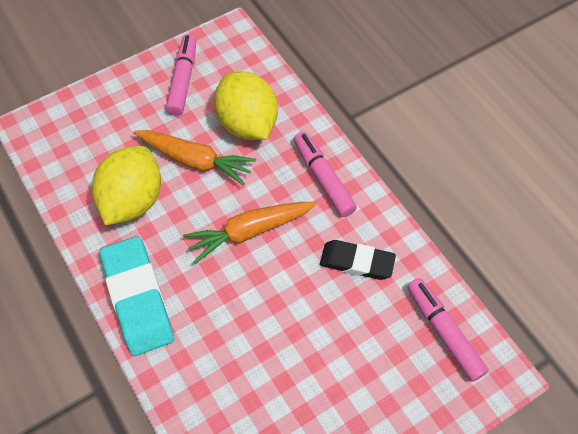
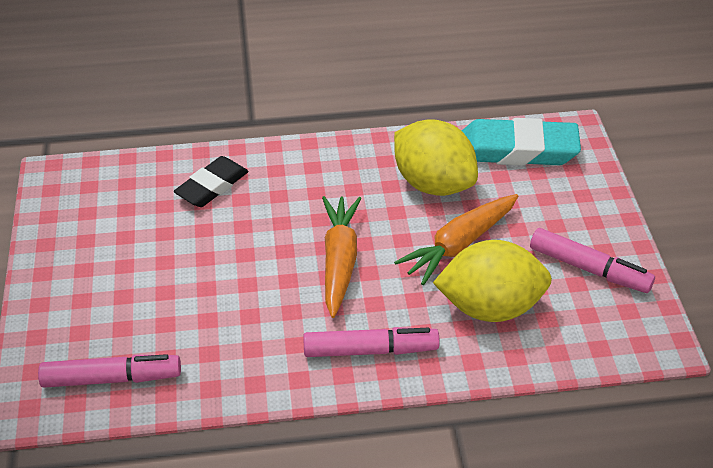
camera: 115 degrees right, 15 degrees down
turquoise eraser [99,236,174,356] -> turquoise eraser moved to [462,118,581,166]
black eraser [320,240,396,280] -> black eraser moved to [174,156,249,207]

